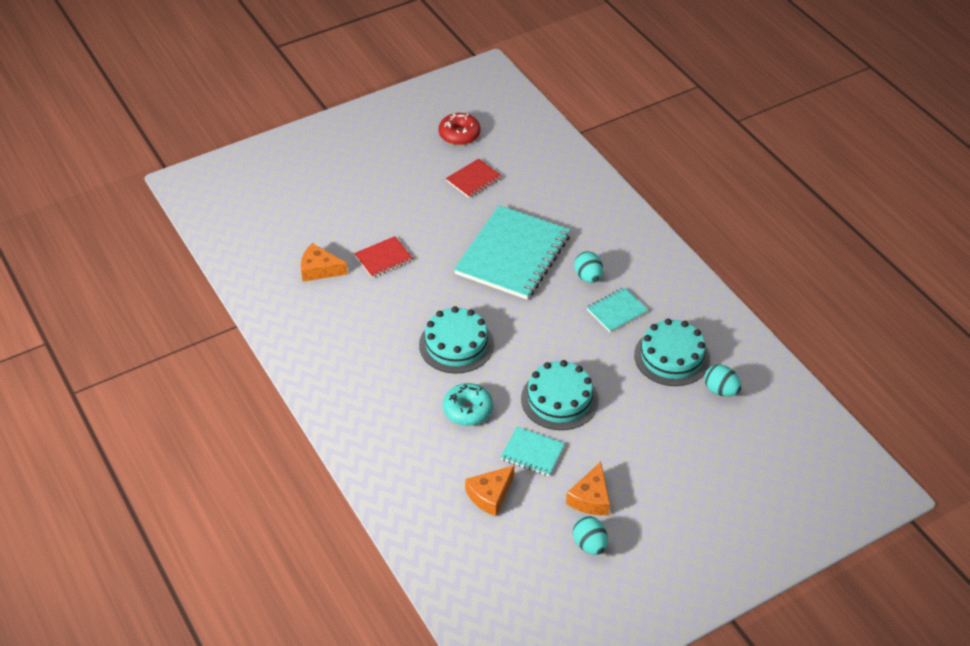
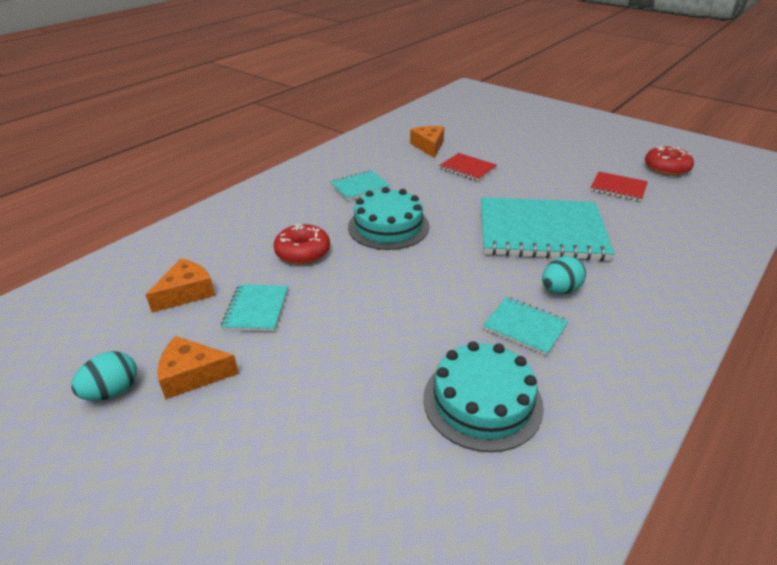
camera: 70 degrees right, 10 degrees down
turquoise donut [443,383,493,426] -> red donut [273,224,330,265]
orange cheese [465,465,514,516] -> orange cheese turned 105 degrees clockwise [146,258,215,313]
turquoise cake [521,360,599,430] -> none
turquoise egg [704,365,742,397] -> none
none -> turquoise notebook [330,170,390,201]

